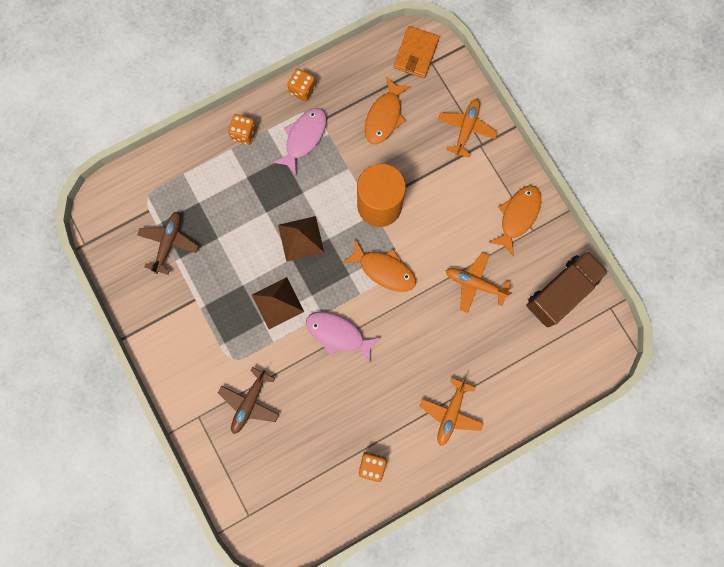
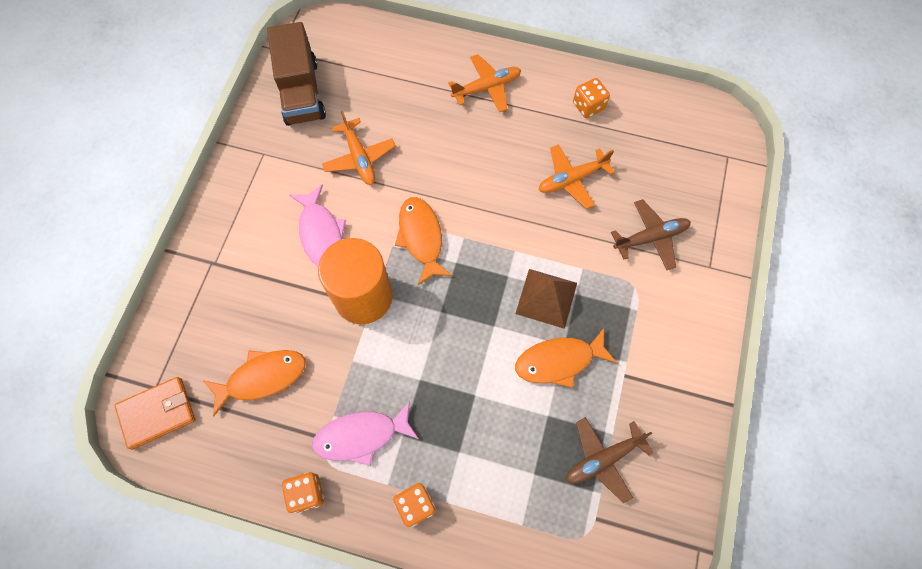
camera: 135 degrees left, 10 degrees down
brown pyramid [278,216,325,262] -> none
pink fish [306,312,381,364] -> pink fish moved to [290,184,346,267]
orange plane [438,99,498,158] -> orange plane moved to [539,144,615,209]
orange fish [489,185,541,256] -> orange fish moved to [515,328,617,388]
brown truck [526,251,608,328] -> brown truck turned 105 degrees counterclockwise [267,22,326,126]

